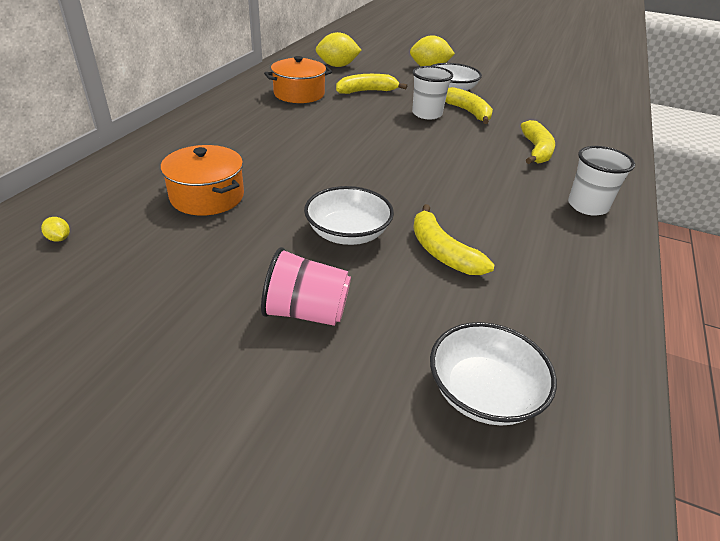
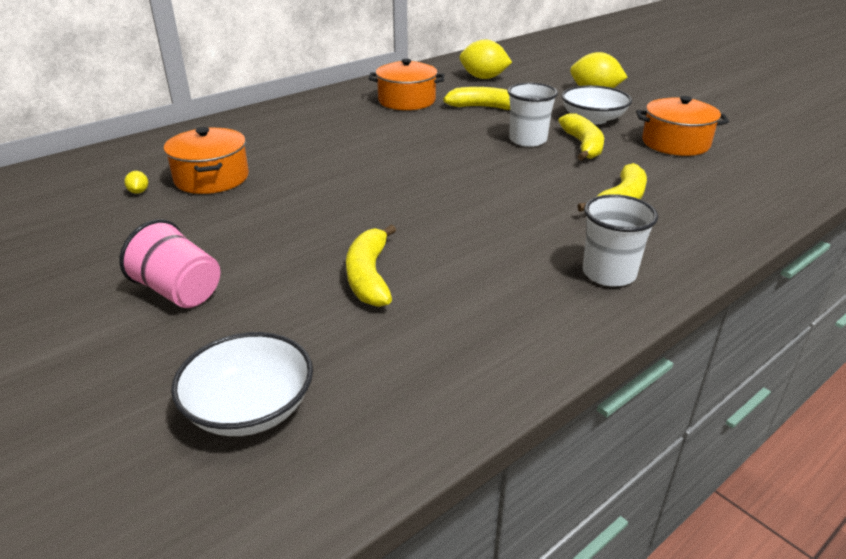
camera: 30 degrees right, 5 degrees down
yellow lemon [41,217,70,242] -> yellow lemon moved to [124,171,148,194]
white bowl [304,186,394,245] -> none
none -> orange pot [636,96,729,156]

